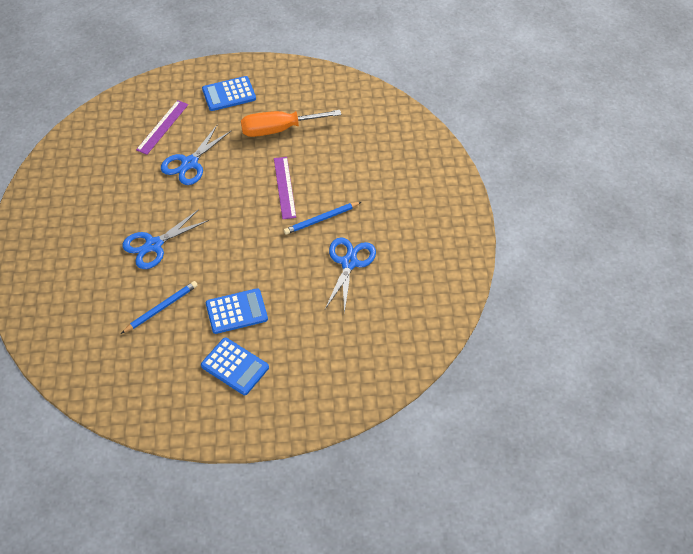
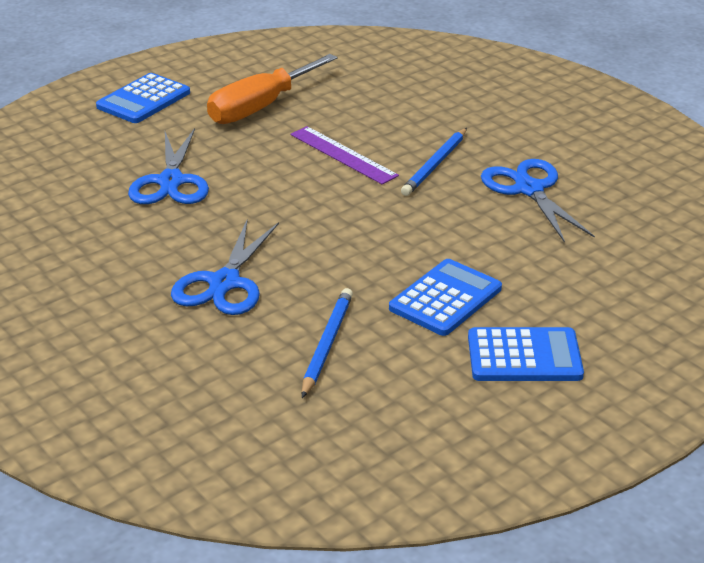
camera: 35 degrees left, 20 degrees down
purple ruler [136,100,188,155] -> none

